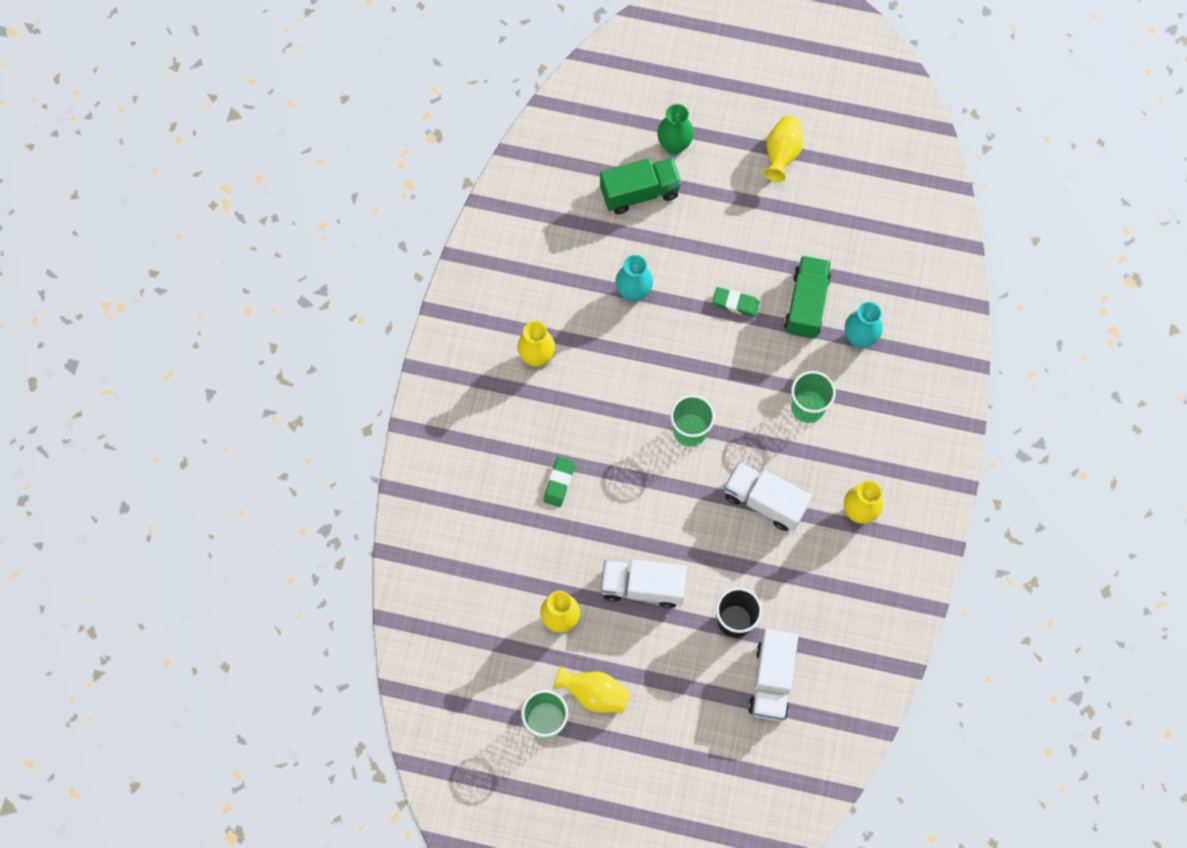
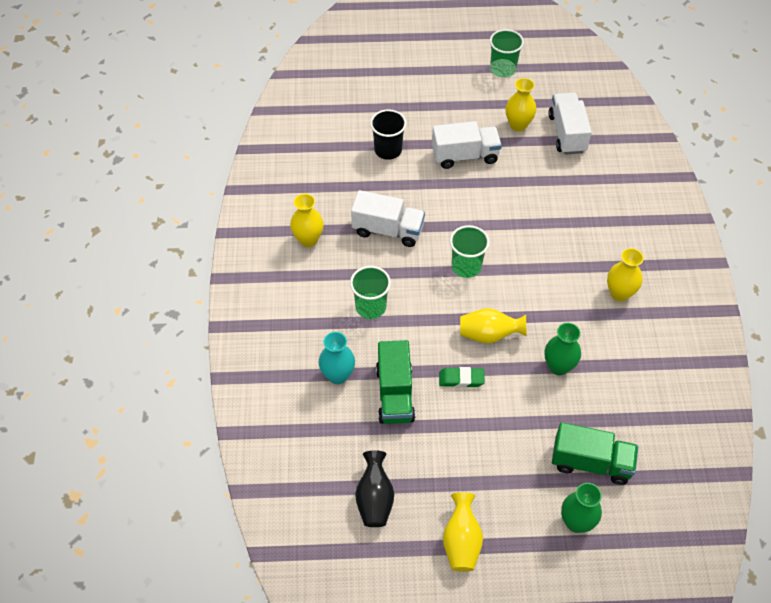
camera: 165 degrees right, 15 degrees down
green eraser [543,457,575,507] -> none
yellow vase [553,666,630,713] -> yellow vase moved to [460,308,526,344]
green truck [600,158,682,214] -> green truck turned 135 degrees counterclockwise [552,422,638,485]
turquoise vase [616,255,653,302] -> green vase [545,323,581,375]
white truck [748,629,799,721] -> white truck moved to [548,93,592,155]
none -> black vase [355,450,394,527]

